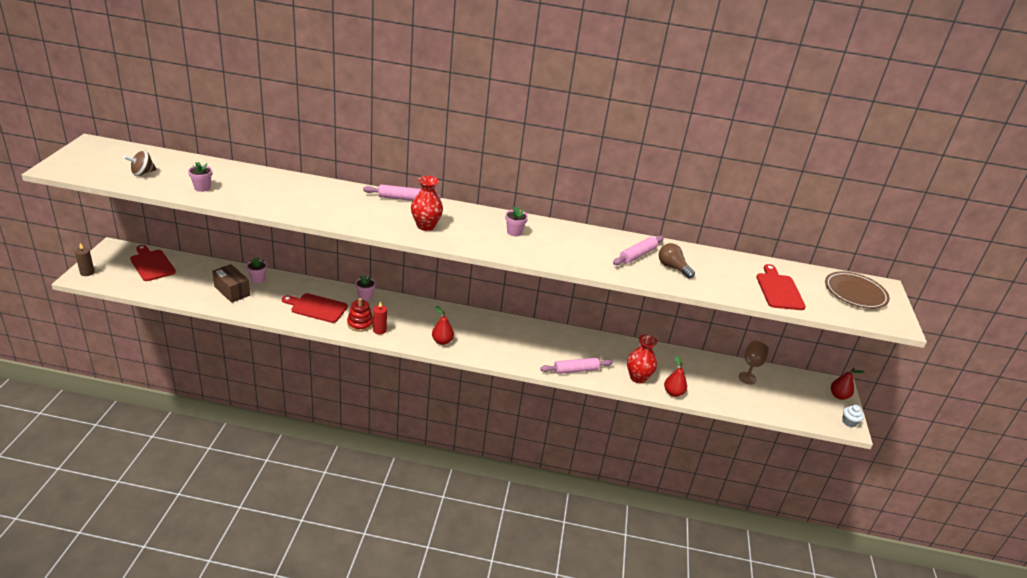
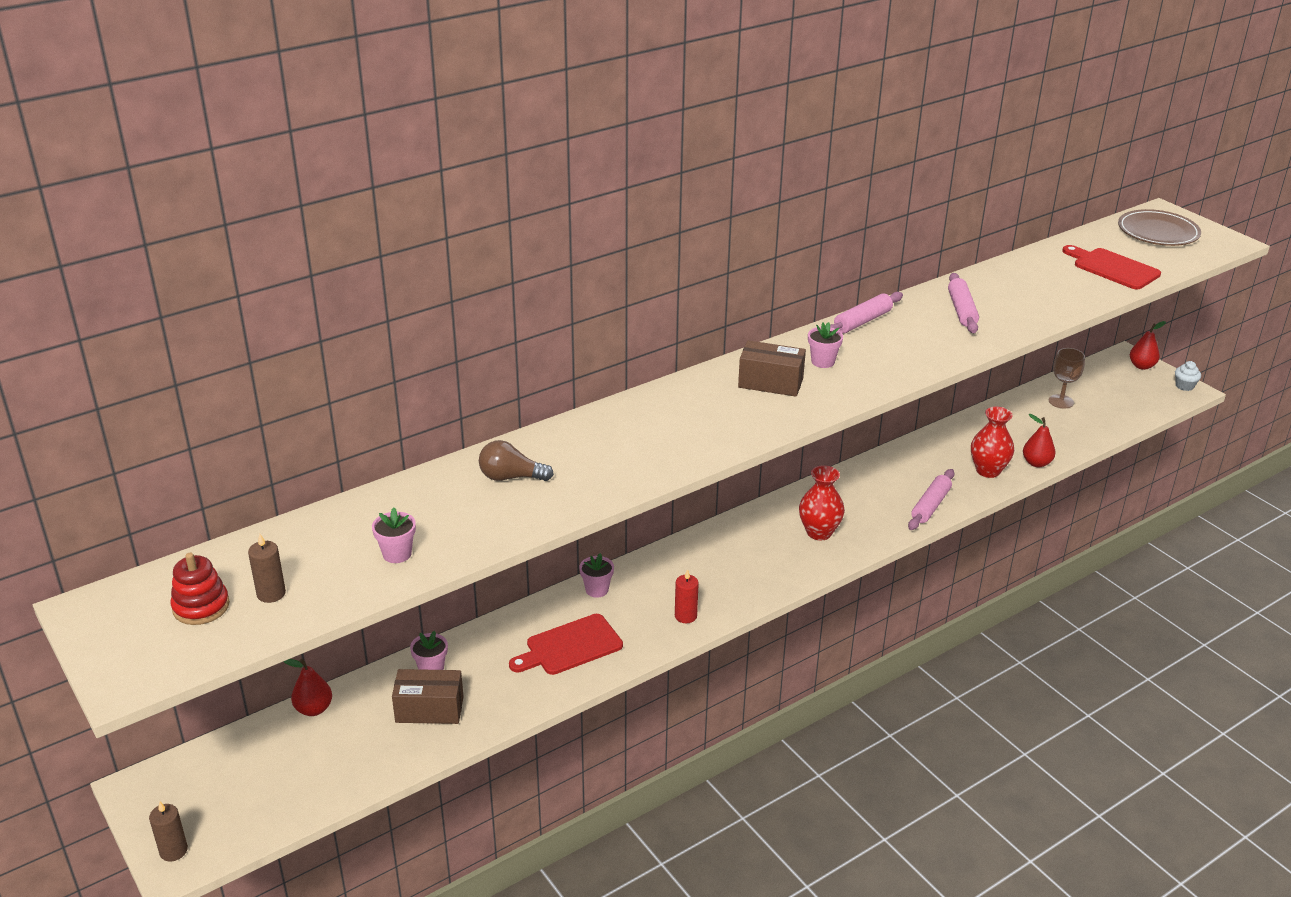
camera: 40 degrees left, 0 degrees up
brown spinning top [124,150,157,176] -> brown candle [248,534,286,603]
red cutting board [130,245,176,281] -> none
red stacking toy [347,298,373,332] -> red stacking toy moved to [170,553,230,625]
pink rolling pin [363,184,441,201] -> pink rolling pin moved to [830,292,903,333]
red vase [411,176,443,231] -> red vase moved to [799,465,845,540]
red pear [432,306,454,345] -> red pear moved to [283,659,332,716]
brown light bulb [659,243,695,279] -> brown light bulb moved to [479,440,554,481]
none -> brown box [738,340,806,397]

